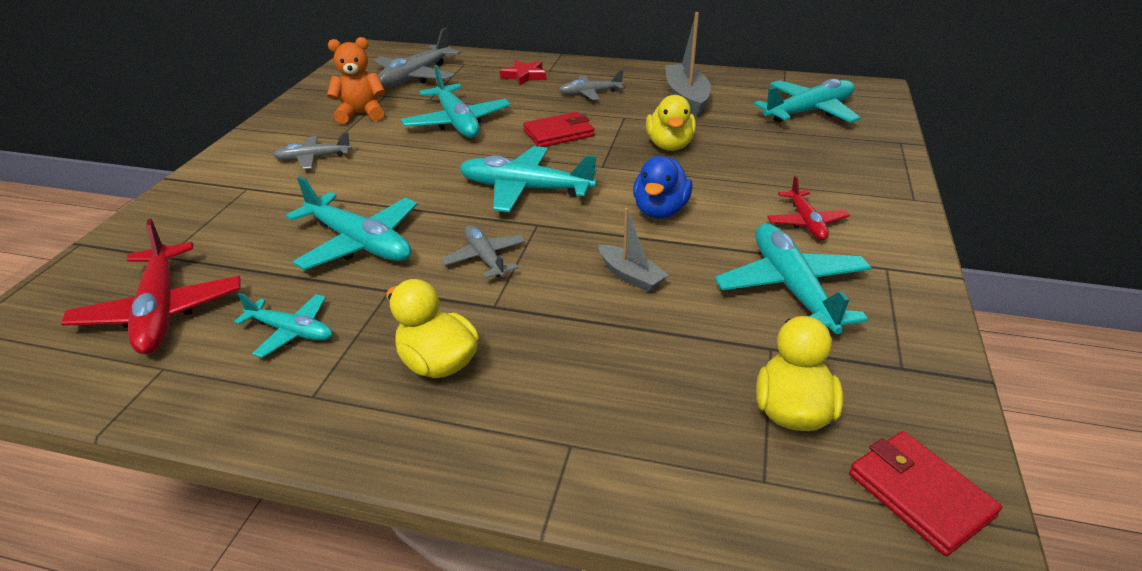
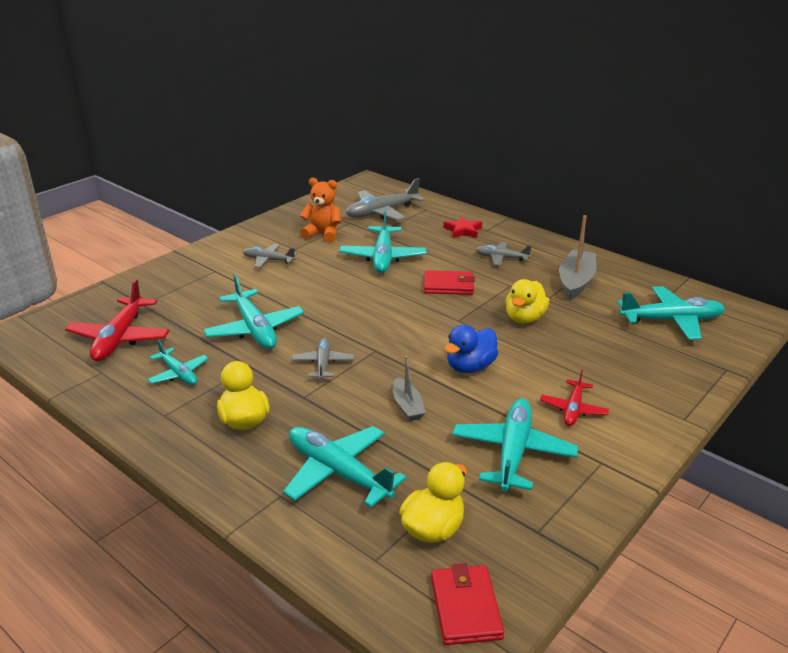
camera: 25 degrees right, 5 degrees down
turquoise plane [459,146,597,212] -> turquoise plane moved to [283,426,406,507]

